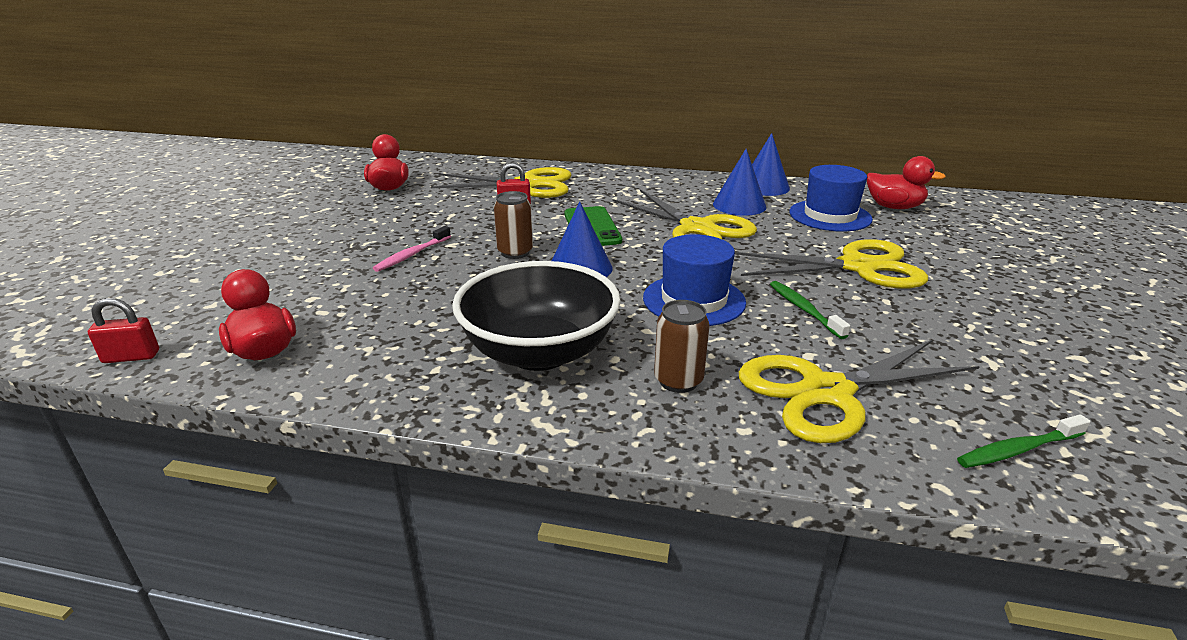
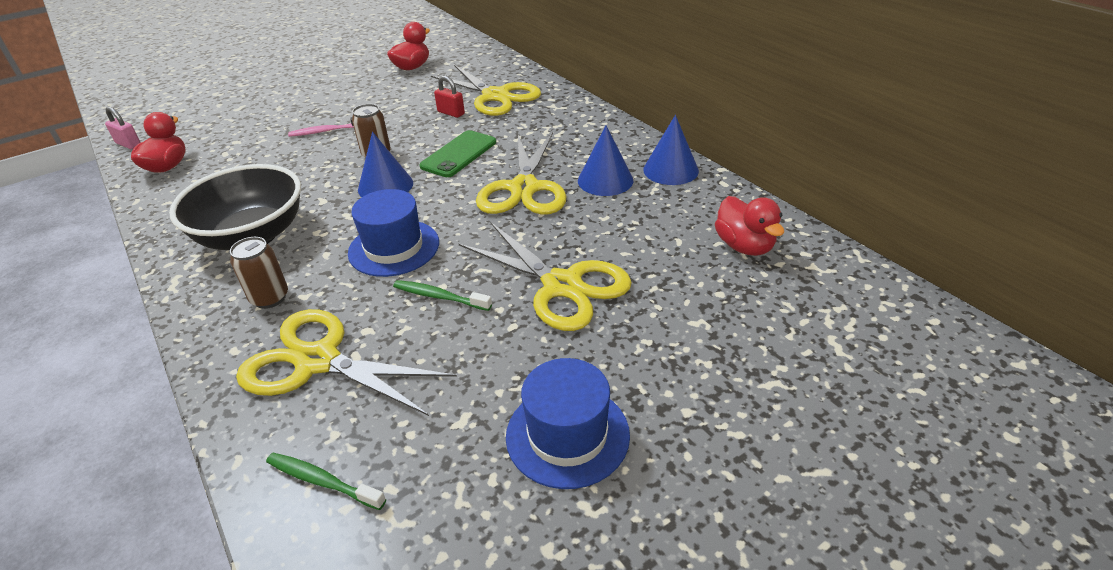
camera: 45 degrees right, 10 degrees up
red padlock [88,298,159,363] -> pink padlock [105,107,141,149]
green toothbrush [770,281,850,339] -> green toothbrush turned 90 degrees counterclockwise [393,280,492,311]
blue hat [789,165,873,232] -> blue hat moved to [506,358,630,489]

